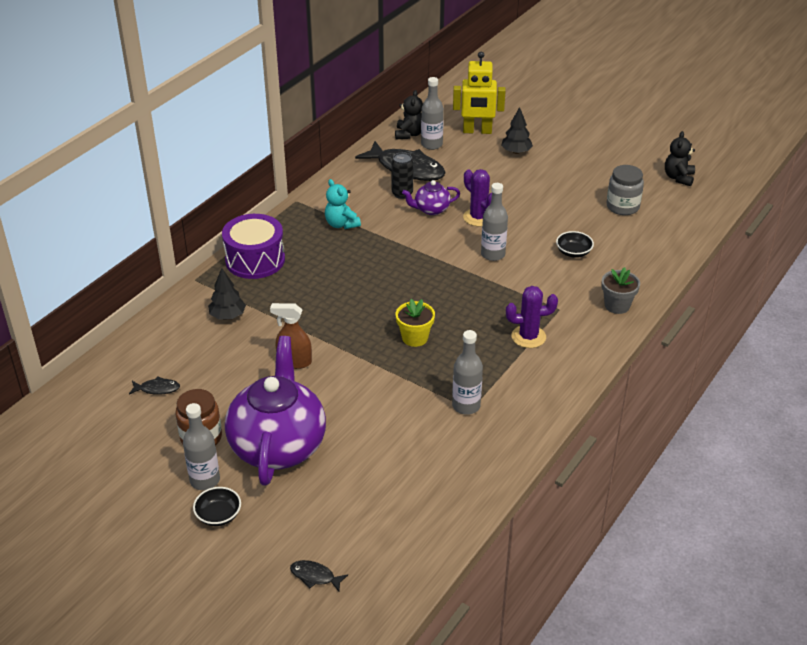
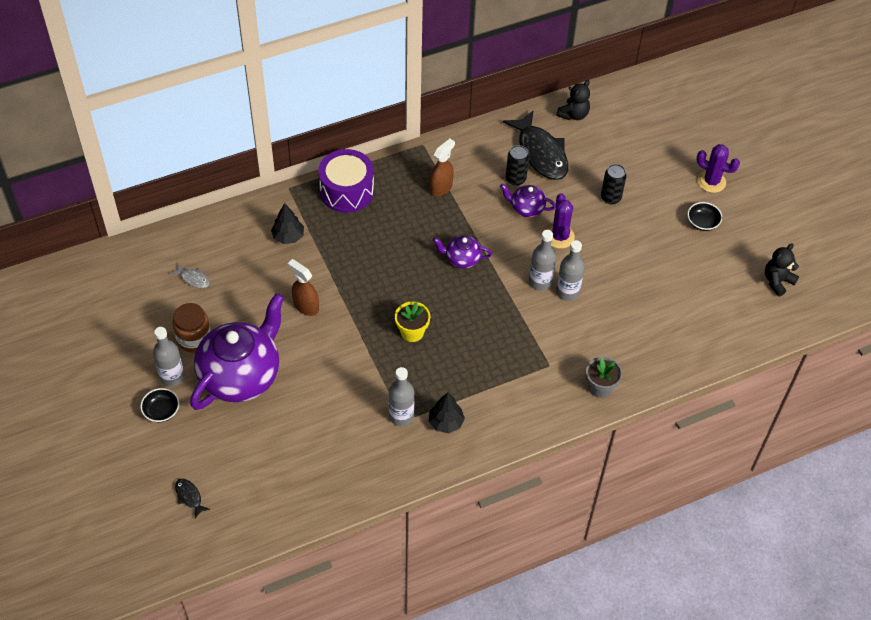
camera: 30 degrees right, 15 degrees up
black fish [129,376,180,395] -> grey fish [170,263,210,288]
turquoise teddy bear [325,179,361,229] -> brown spray bottle [429,139,455,197]
grey bottle [421,77,444,150] -> grey bottle moved to [556,240,585,301]
yellow robot [453,52,506,134] -> none
black tree [501,107,533,154] -> black tree moved to [429,393,465,433]
purple cactus [506,286,558,348] -> purple cactus moved to [696,144,740,193]
black bowl [556,231,594,258] -> black bowl moved to [687,202,722,231]
grey jar [606,165,644,215] -> none
none -> purple teapot [433,235,492,268]
none -> black can [601,164,627,205]

